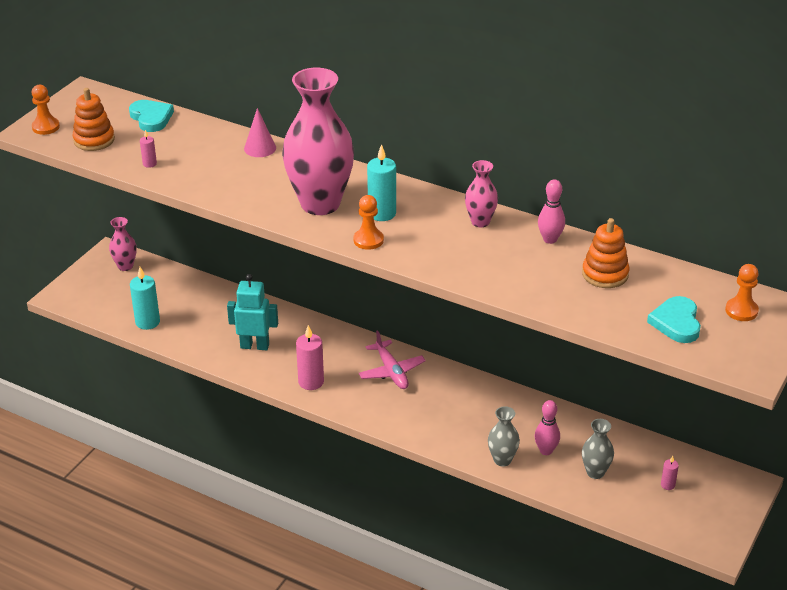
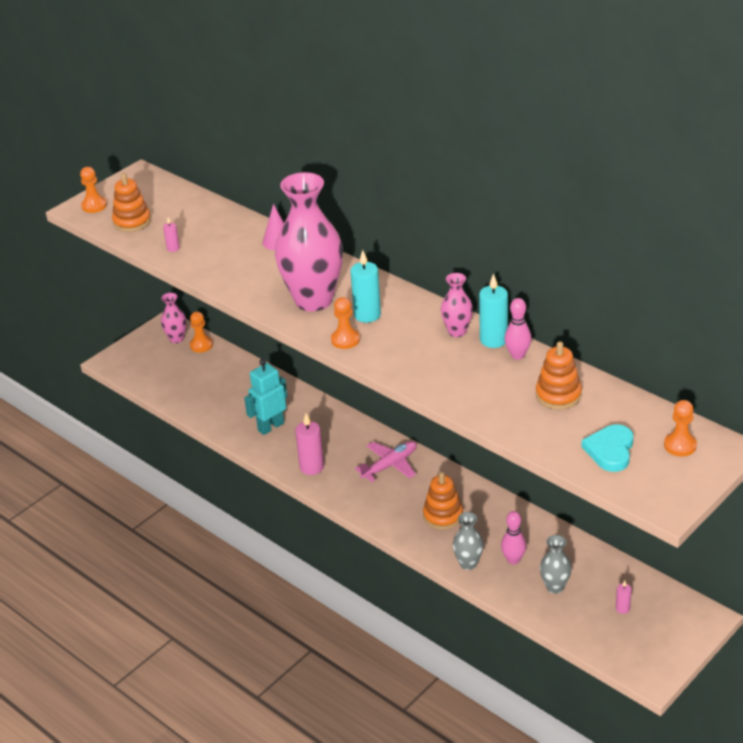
camera: 15 degrees right, 0 degrees up
turquoise heart [129,100,174,132] -> none
turquoise candle [130,267,160,330] -> turquoise candle moved to [479,273,508,348]
turquoise robot [227,274,278,350] -> turquoise robot turned 60 degrees counterclockwise [244,359,287,435]
pink plane [359,330,426,389] -> pink plane turned 120 degrees counterclockwise [355,441,417,482]
none -> orange pawn [190,311,213,353]
none -> orange stacking toy [423,472,463,530]

